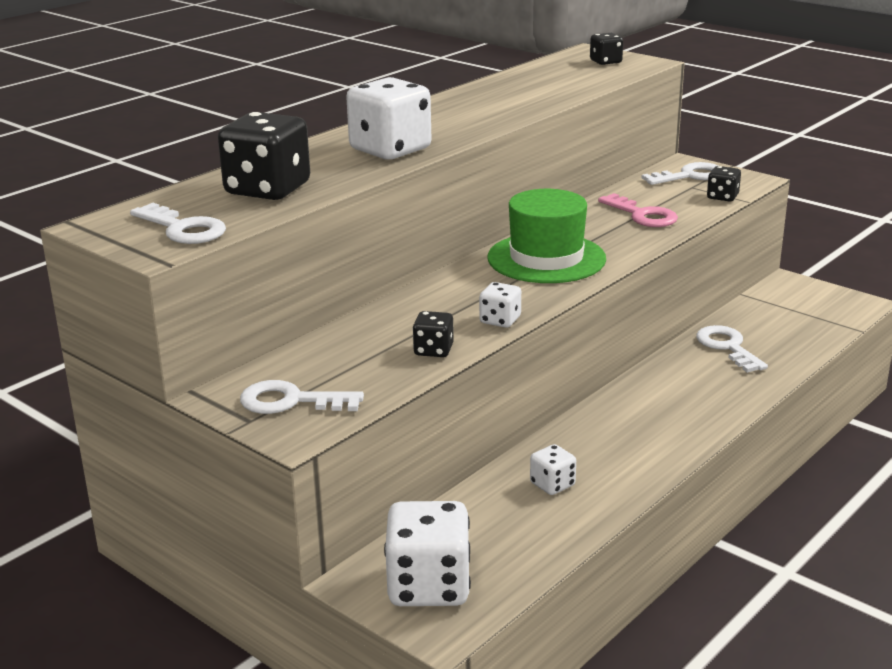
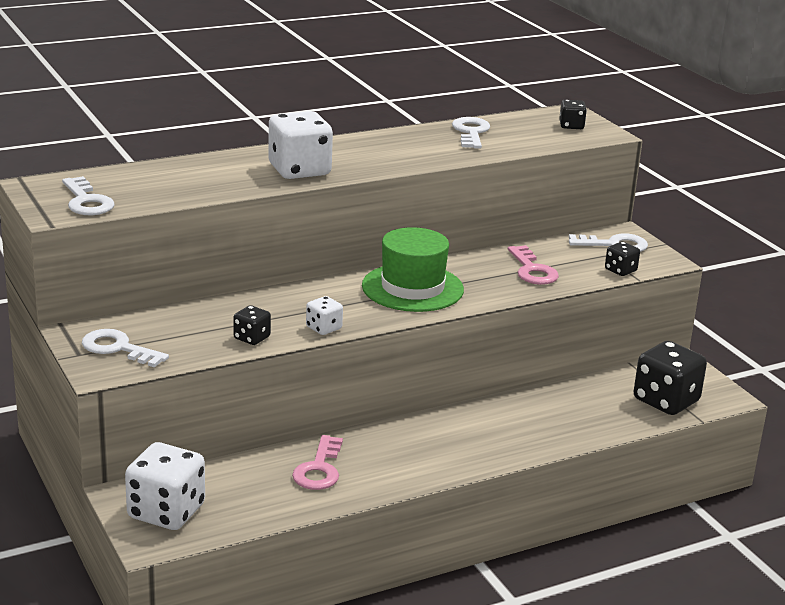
camera: 20 degrees right, 0 degrees up
black dice [218,112,310,200] -> black dice moved to [634,341,707,415]
white dice [530,444,576,495] -> pink key [292,435,343,490]
white key [696,325,768,373] -> white key moved to [452,117,490,149]

